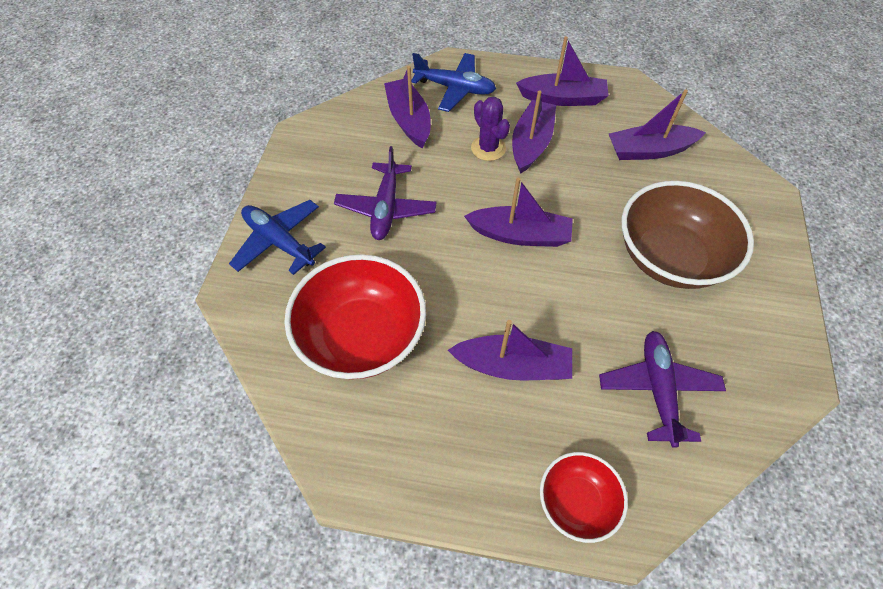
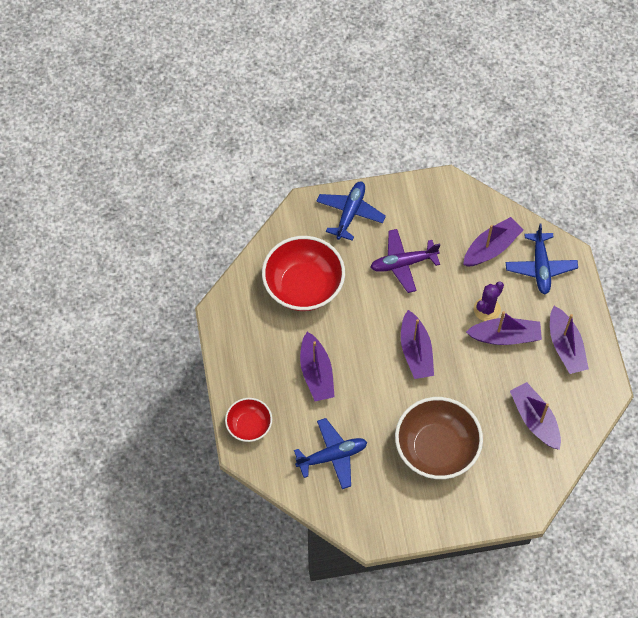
camera: 70 degrees right, 5 degrees up
purple plane [599,331,726,448] -> blue plane [294,418,367,489]

